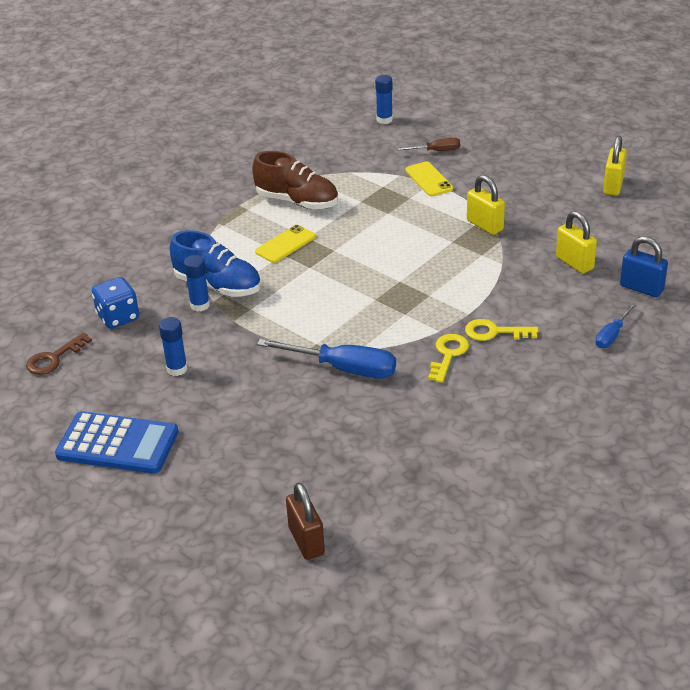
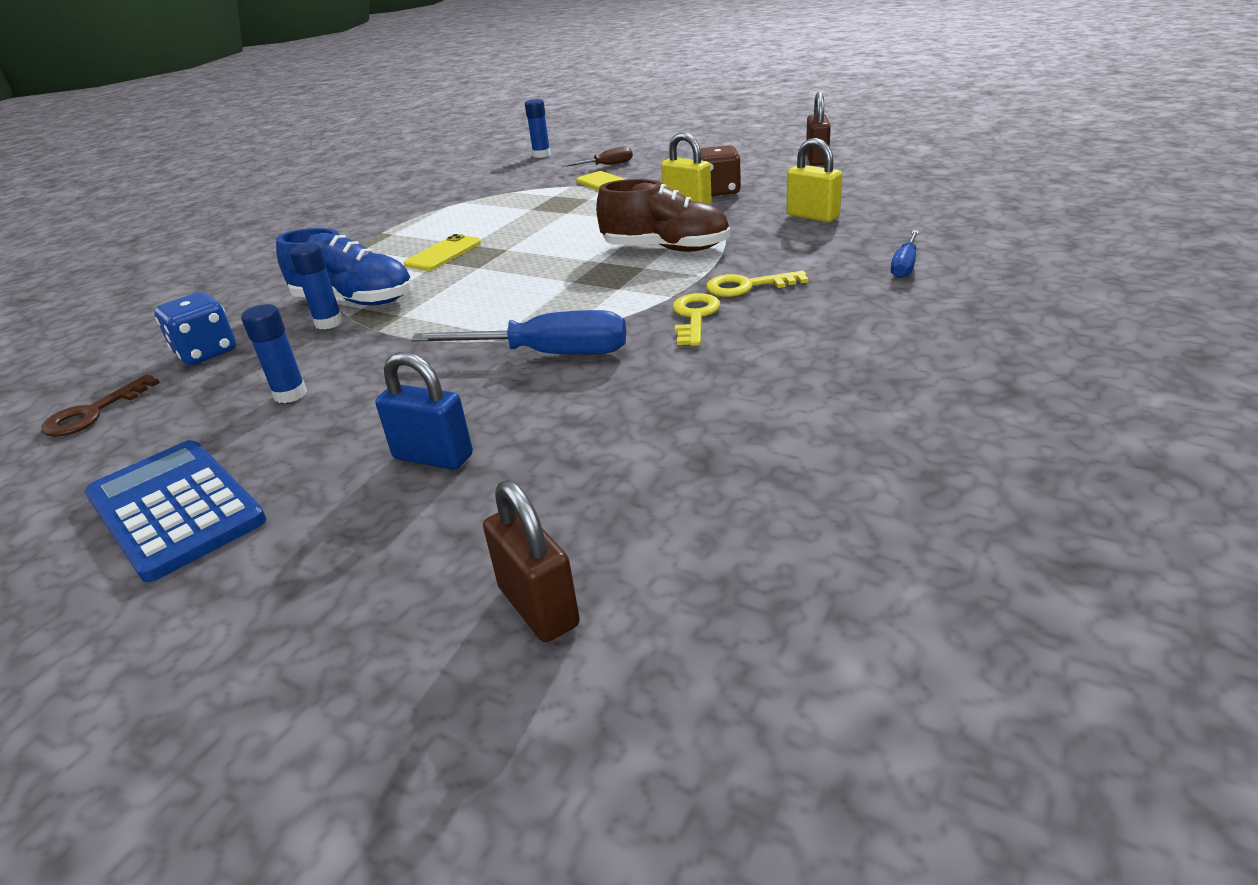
camera: 10 degrees left, 5 degrees down
blue calculator [55,411,179,474] -> blue calculator turned 135 degrees counterclockwise [85,440,266,582]
brown shoe [252,151,338,209] -> brown shoe moved to [596,179,730,252]
yellow padlock [603,136,627,196] -> brown padlock [806,92,831,166]
blue padlock [620,236,668,297] -> blue padlock moved to [375,352,473,470]
none -> brown dice [700,145,741,196]

